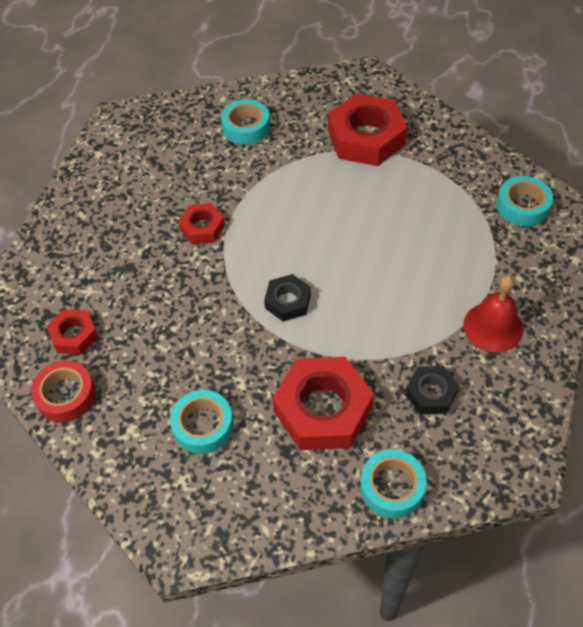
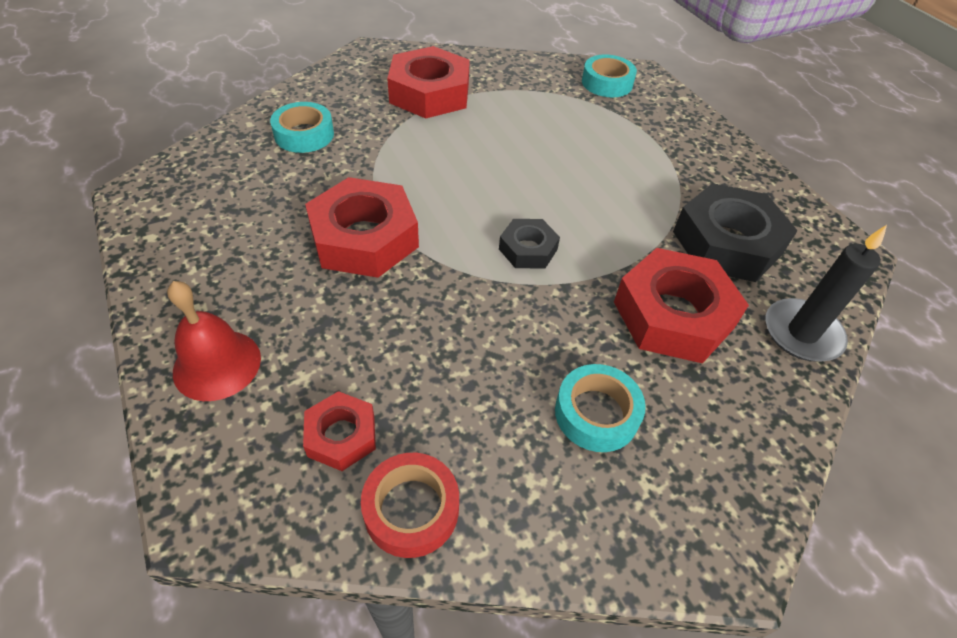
camera: 50 degrees left, 5 degrees down
red nut [178,203,225,244] -> red nut [305,177,419,278], size x1.88
turquoise tape [360,449,427,518] -> black candle [766,225,887,362]
black nut [405,366,459,414] -> black nut [673,183,798,282], size x1.88
red bell [463,275,523,352] -> red bell moved to [167,281,261,401]

